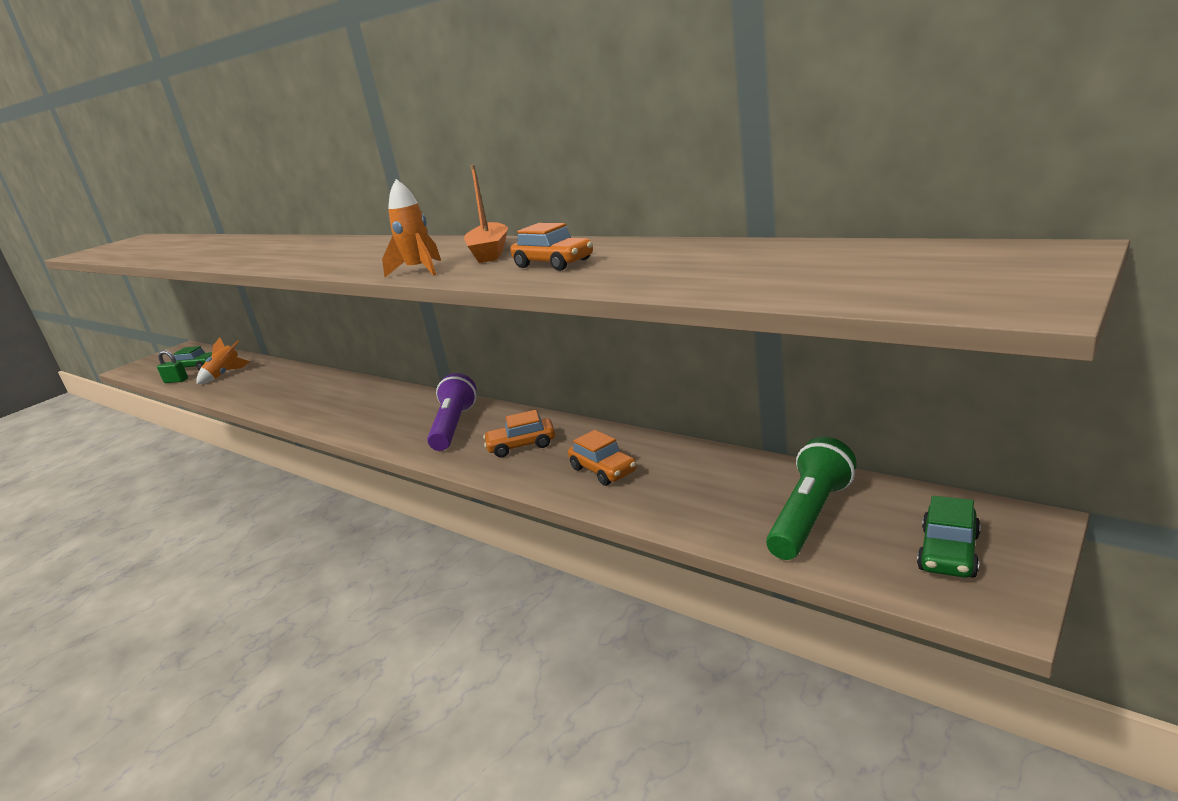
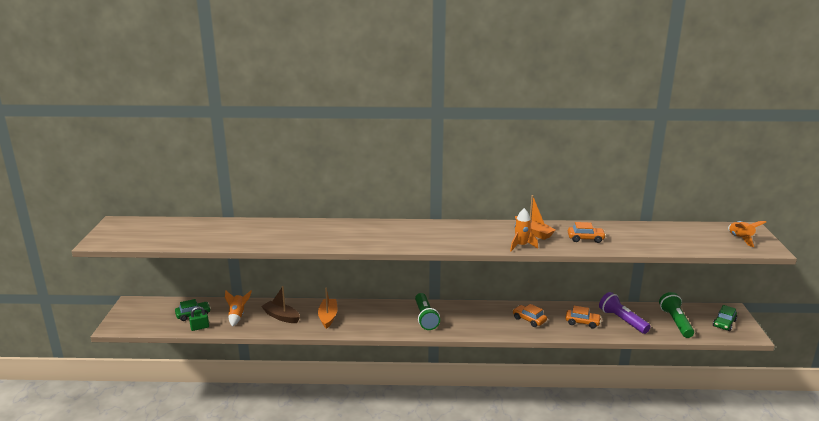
camera: 40 degrees left, 0 degrees up
purple flashlight [427,373,477,451] -> purple flashlight moved to [599,292,651,334]
orange car [483,410,555,458] -> orange car turned 90 degrees clockwise [513,304,547,327]
green car [917,496,981,578] -> green car turned 45 degrees clockwise [713,305,737,331]
none -> brown boat [261,286,300,323]
none -> orange boat [318,288,338,329]
none -> green flashlight [415,293,440,330]
none -> orange rocket [728,221,766,247]

